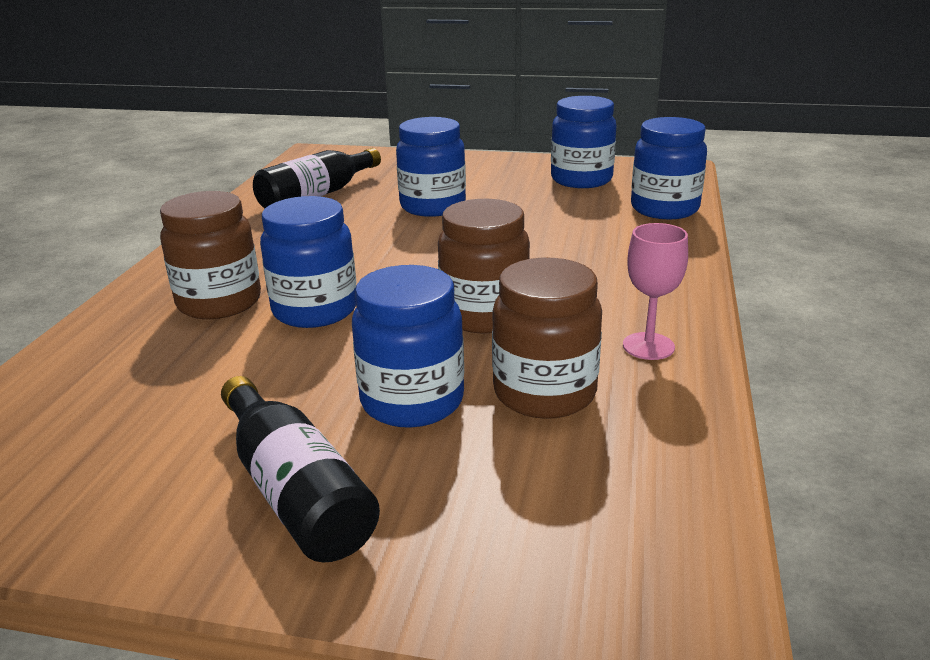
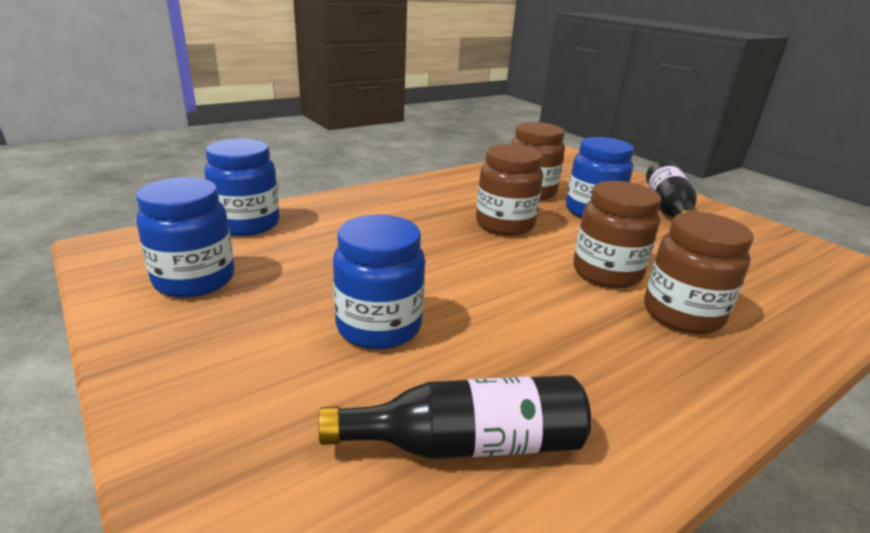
camera: 140 degrees left, 0 degrees up
blue jar [260,196,356,328] -> brown jar [573,181,661,288]
pink goblet [623,223,688,360] -> none

